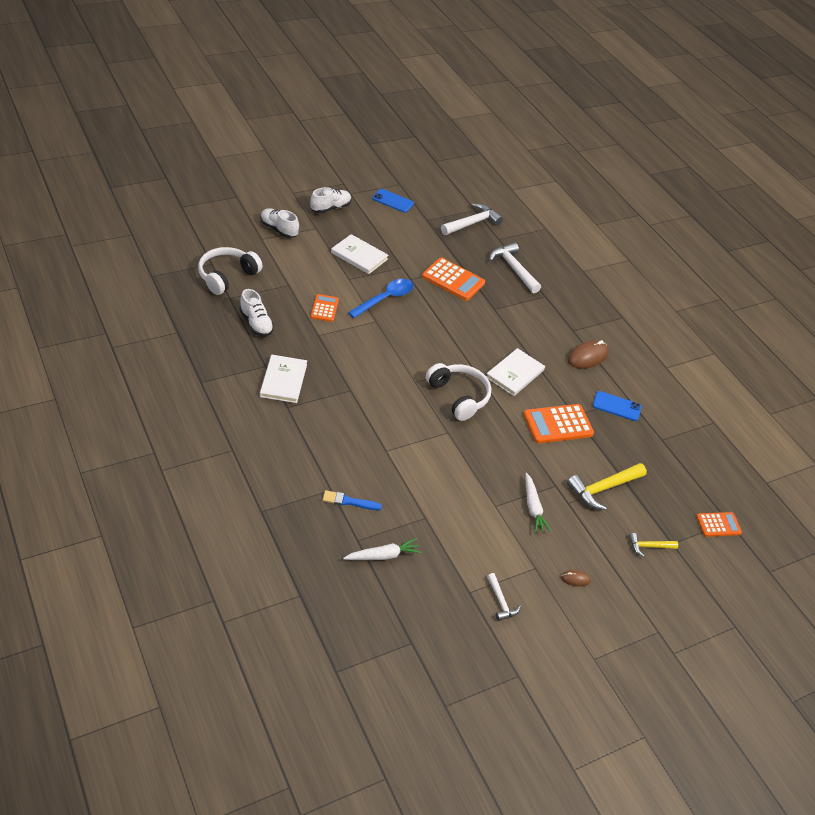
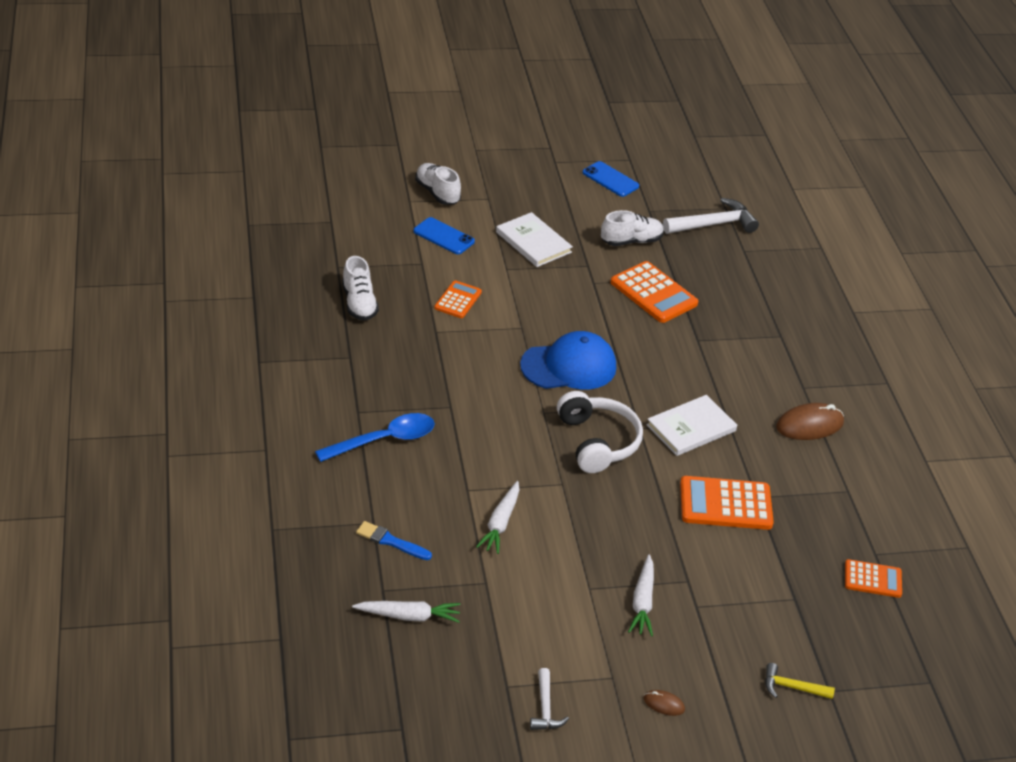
camera: 20 degrees right, 5 degrees down
white headphones [198,247,263,295] -> none
white book [260,355,307,403] -> none
white shoe [310,187,352,213] -> white shoe moved to [601,210,664,246]
blue spoon [348,279,414,318] -> blue spoon moved to [315,413,435,462]
white hammer [489,243,541,293] -> none
yellow hammer [567,463,647,510] -> none
blue phone [593,391,641,421] -> blue phone moved to [413,217,475,254]
orange calculator [696,512,742,537] -> orange calculator moved to [845,559,902,598]
none -> white carrot [476,481,519,554]
none -> blue cap [520,331,616,389]

